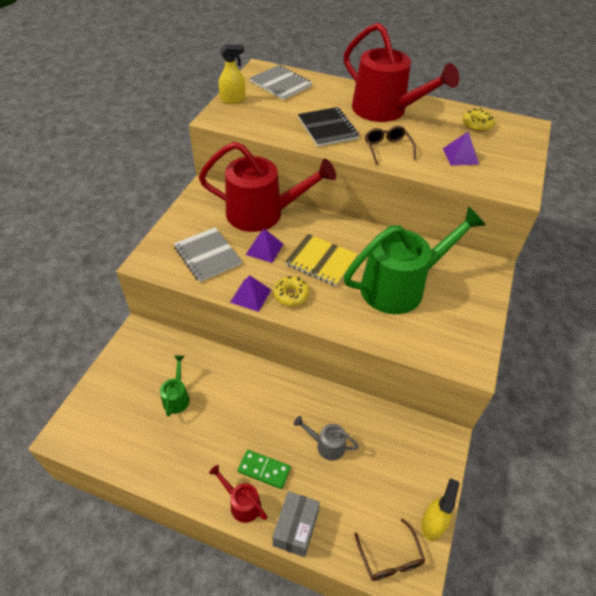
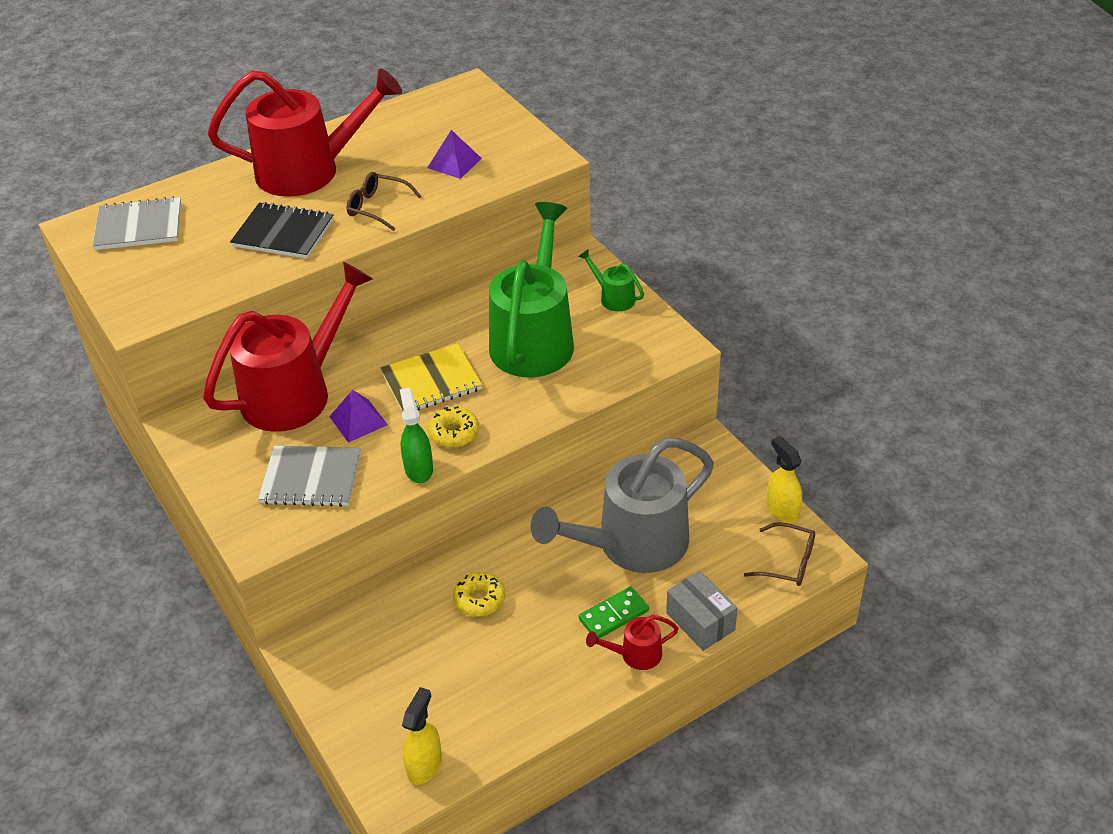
camera: 50 degrees left, 5 degrees down
green watering can [160,355,190,417] -> green watering can moved to [578,249,644,311]
yellow spray bottle [219,45,245,104] -> yellow spray bottle moved to [402,687,442,785]
purple pyramid [230,275,271,312] -> green spray bottle [400,388,433,483]
grey watering can [294,416,359,461] -> grey watering can [531,438,714,573], size x2.38
yellow donut [463,108,495,132] -> yellow donut moved to [453,572,505,617]

